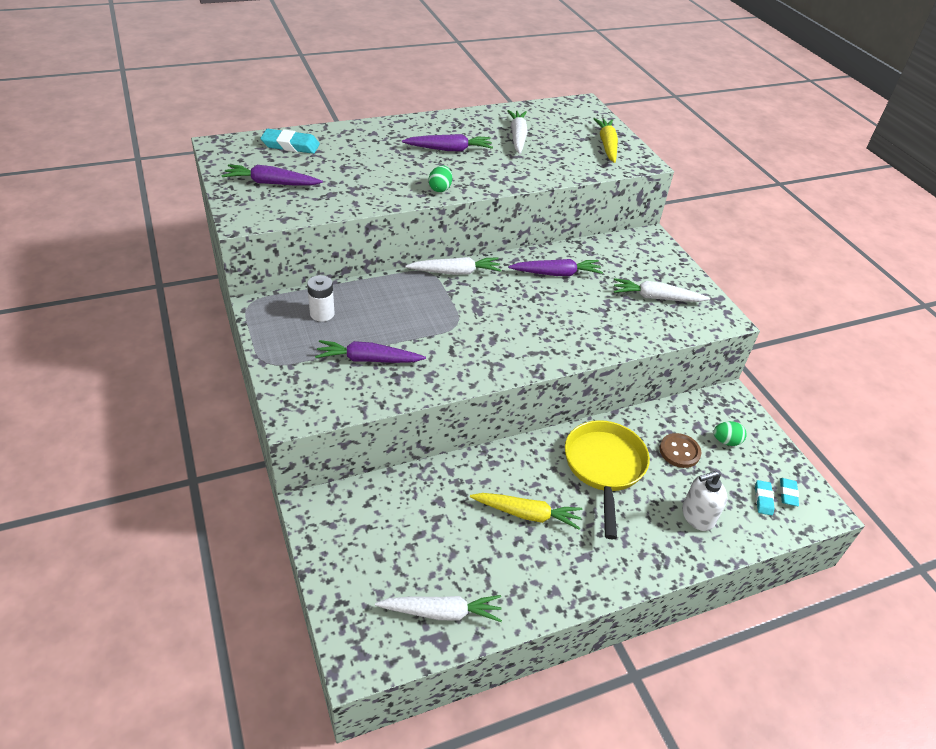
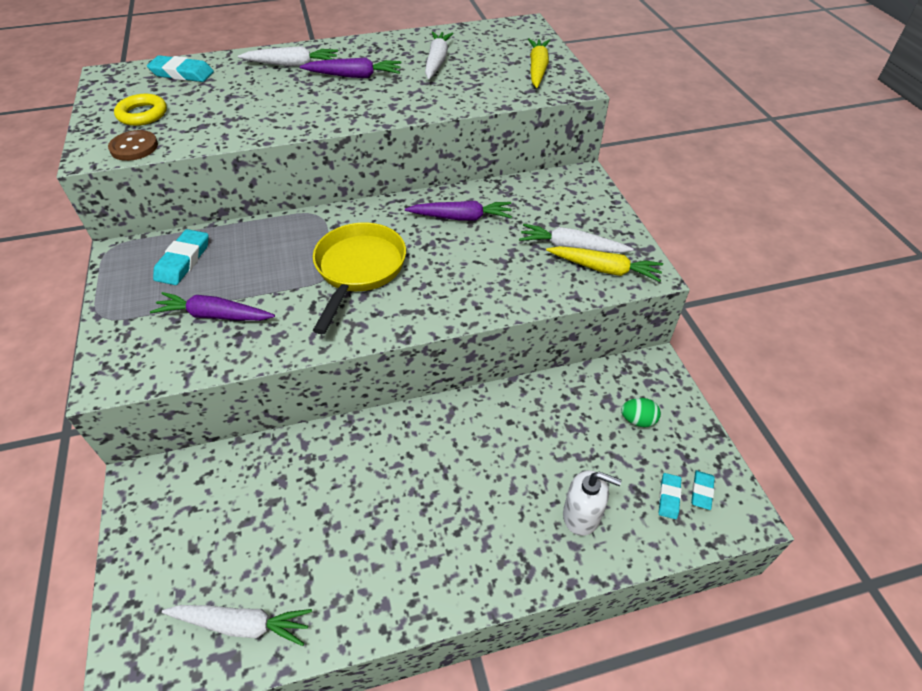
camera: 10 degrees right, 5 degrees up
purple carrot [221,164,323,185] -> yellow ring [114,94,167,126]
white battery [307,275,335,322] -> turquoise eraser [153,229,209,285]
white carrot [405,257,502,275] -> white carrot moved to [238,46,338,67]
green egg [429,165,452,192] -> none
yellow carrot [470,493,582,530] -> yellow carrot moved to [546,246,663,282]
yellow pan [565,420,650,539] -> yellow pan moved to [313,222,406,334]
brown button [660,433,702,468] -> brown button moved to [108,130,158,161]
white soap dispenser [682,471,728,531] -> white soap dispenser turned 150 degrees counterclockwise [563,470,622,536]

